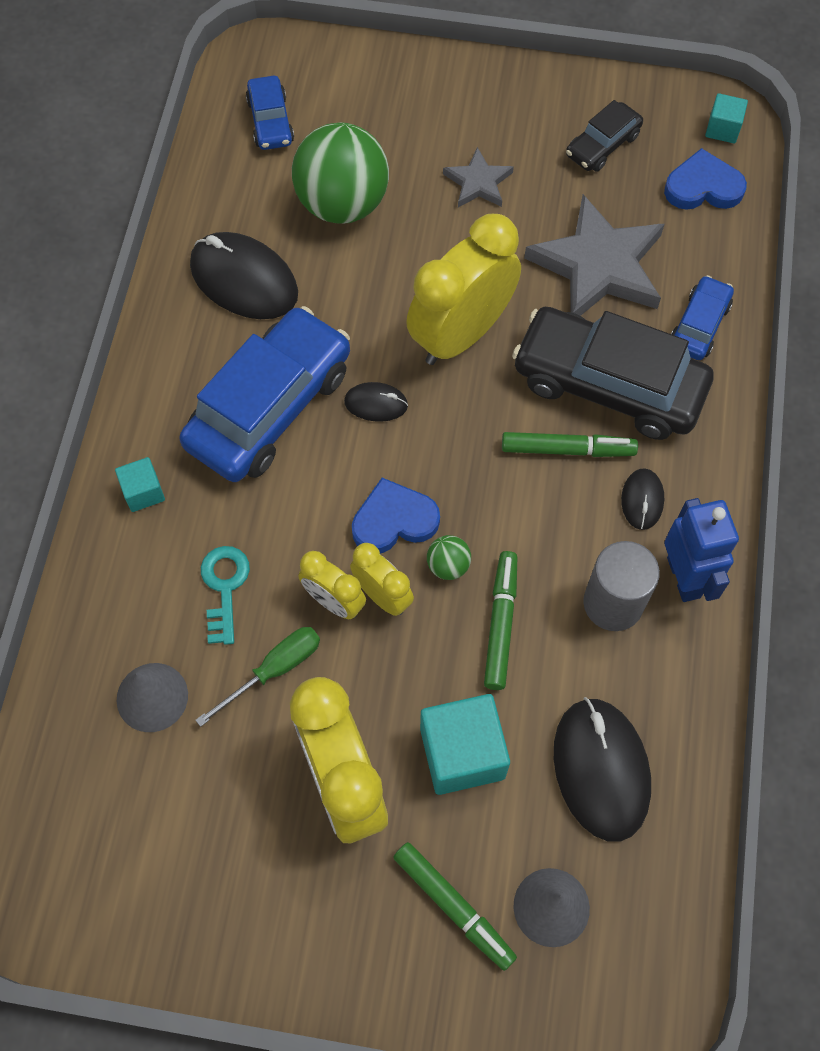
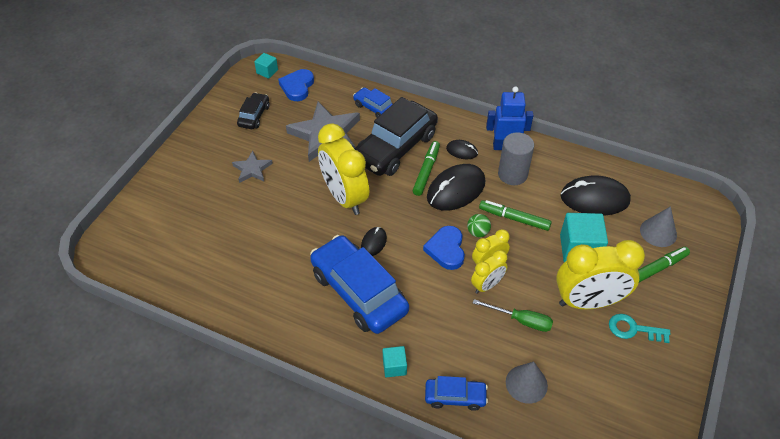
camera: 75 degrees left, 15 degrees down
black mouse [190,232,298,319] -> black mouse moved to [427,164,485,211]
green screwdriver [195,627,320,727] -> green screwdriver turned 135 degrees clockwise [473,299,553,332]
turquoise key [201,546,250,645] -> turquoise key moved to [609,314,670,343]
blue car [246,76,294,150] -> blue car moved to [425,376,488,411]
green ball [292,122,389,223] -> none
black car [566,100,643,172] -> black car turned 135 degrees counterclockwise [237,93,270,129]

